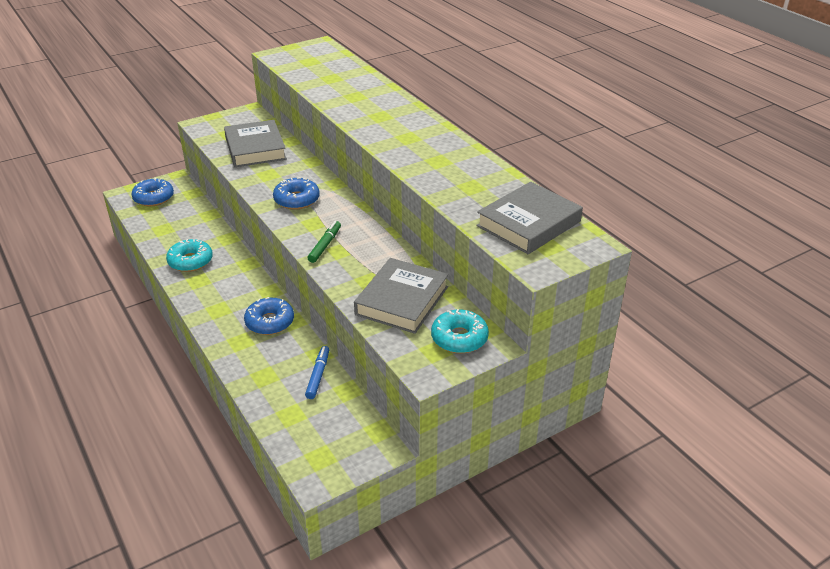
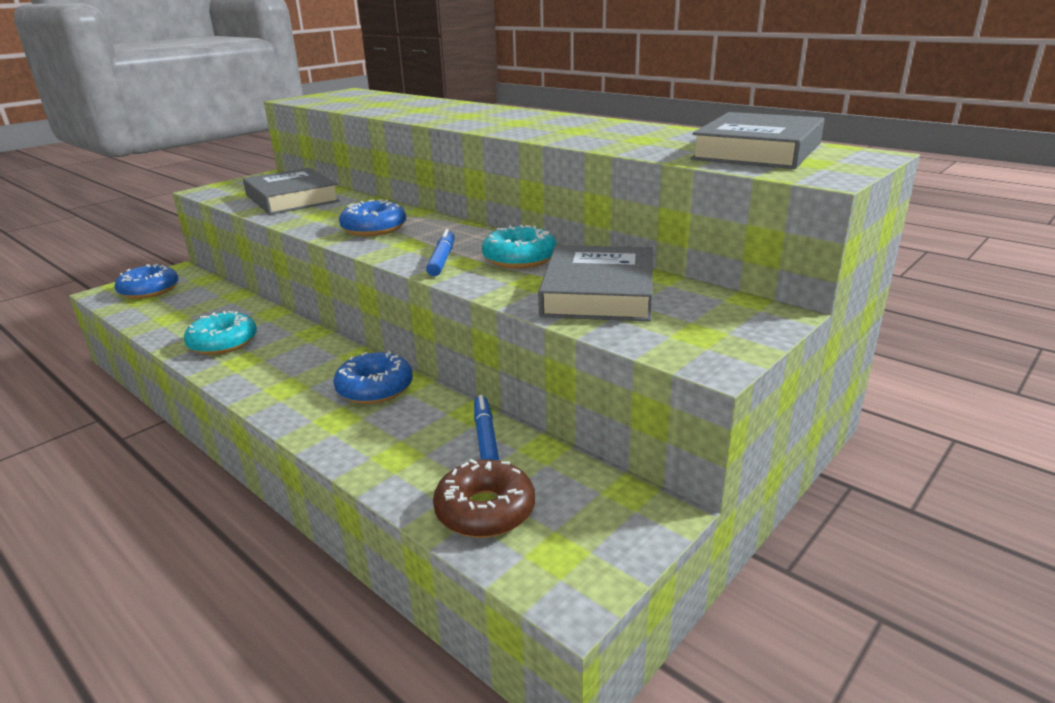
camera: 15 degrees left, 10 degrees down
green marker [308,221,341,263] -> blue marker [426,229,454,276]
turquoise donut [431,309,489,353] -> turquoise donut moved to [482,225,557,269]
none -> brown donut [433,459,535,538]

